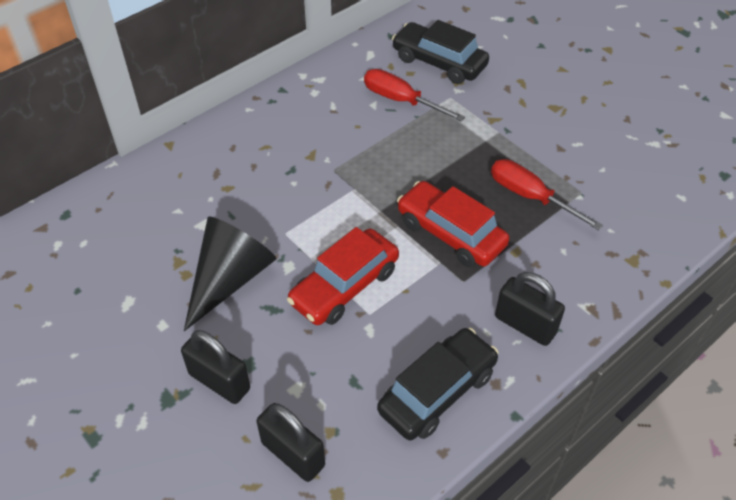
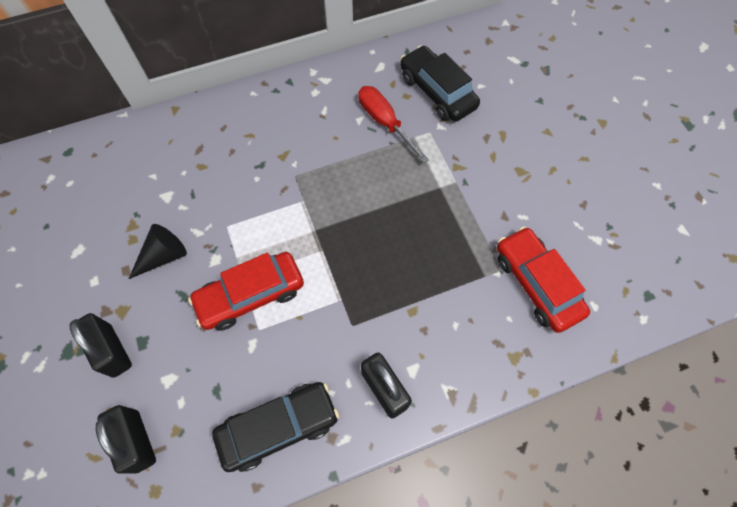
camera: 20 degrees right, 15 degrees up
black cone [184,217,276,331] -> black cone [129,224,187,279], size x0.62
red car [397,181,510,267] -> red car moved to [497,227,590,333]
red screwdriver [491,159,603,230] -> none

